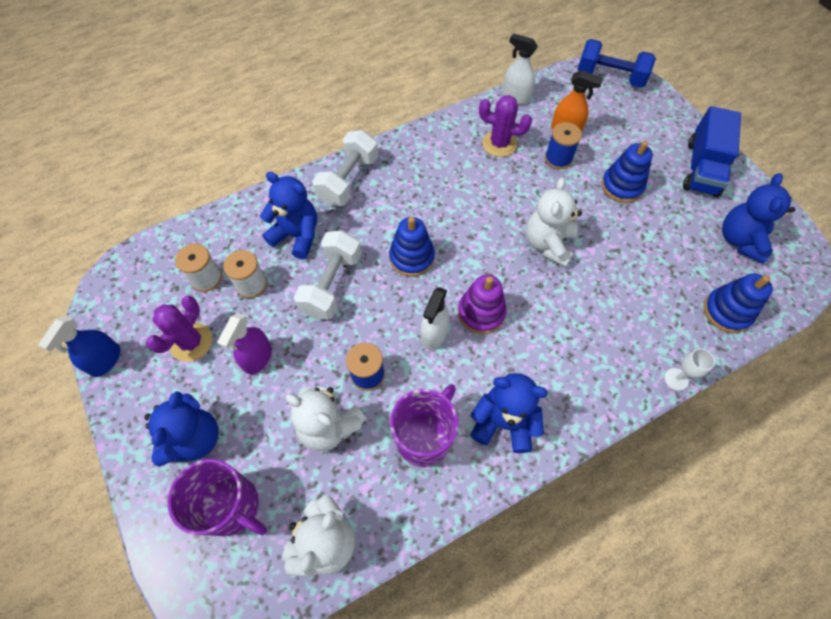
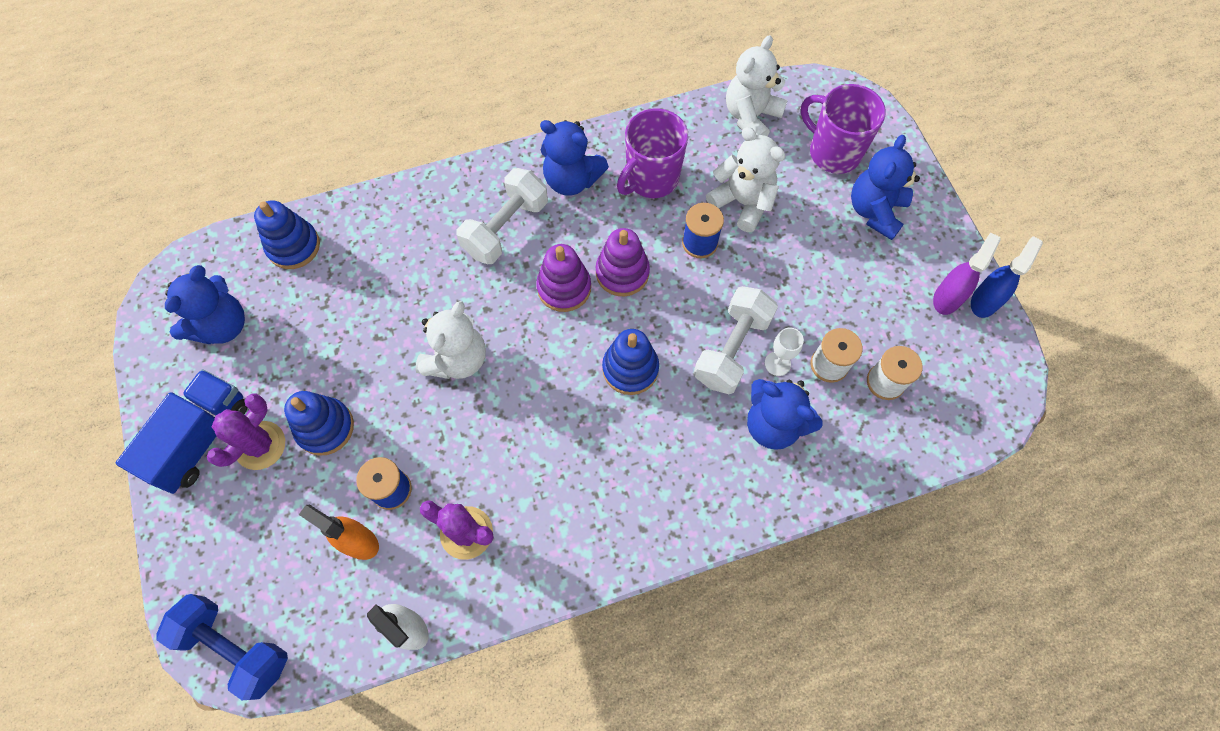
camera: 170 degrees left, 5 degrees up
purple cactus [146,296,212,362] -> purple cactus moved to [207,393,285,470]
purple spray bottle [217,313,272,375] -> purple spray bottle moved to [933,233,1001,315]
white dumbbell [313,130,378,206] -> white dumbbell moved to [456,168,548,264]
white spray bottle [421,287,449,350] -> purple stacking toy [595,228,650,296]
white goblet [664,348,715,391] -> white goblet moved to [765,327,804,376]

